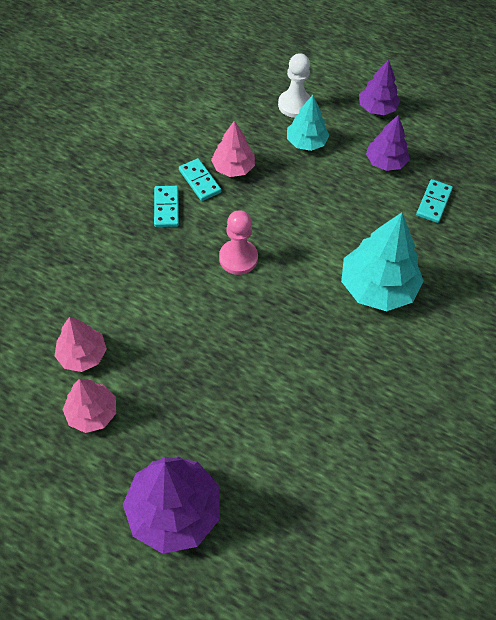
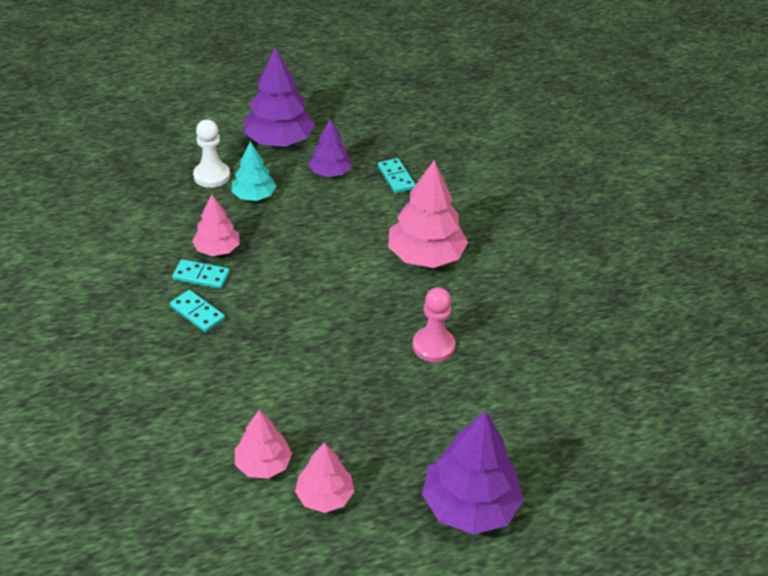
camera: 45 degrees left, 15 degrees down
pink pawn [219,210,258,275] -> pink pawn moved to [412,287,455,362]
turquoise tree [341,212,424,311] -> pink tree [388,160,468,268]
purple tree [359,59,400,115] -> purple tree [244,47,315,147], size x1.69

